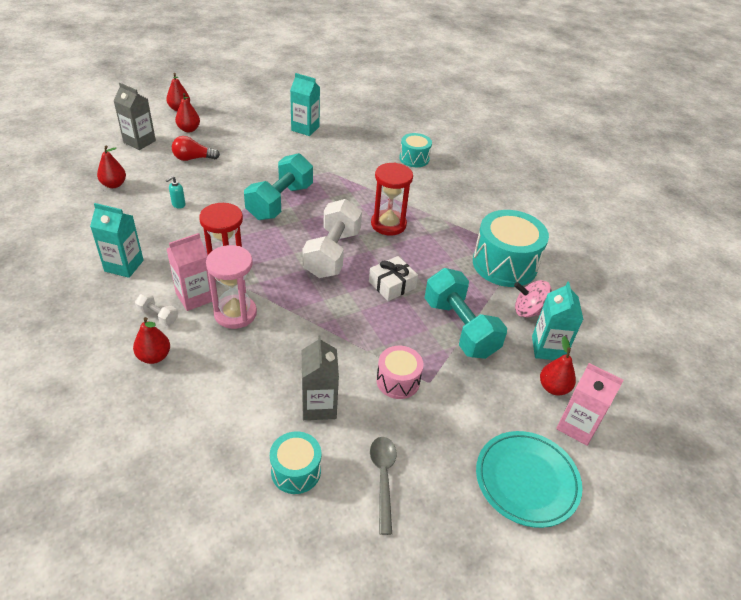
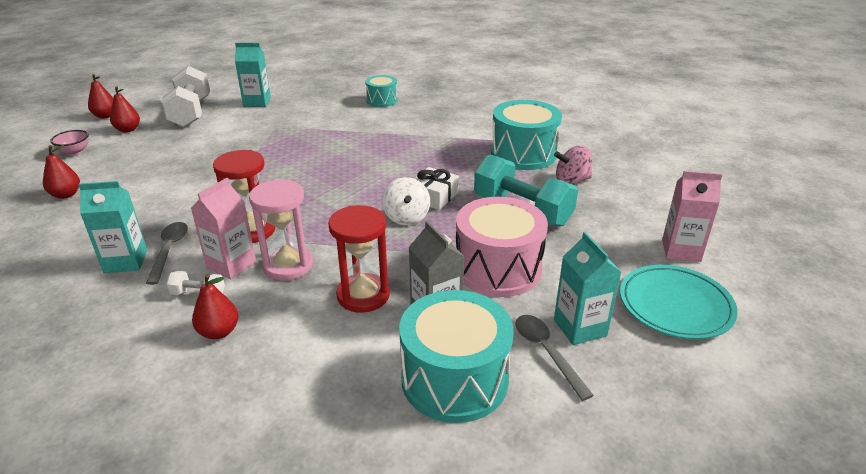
camera: 20 degrees left, 10 degrees down
grey carton [113,83,156,150] -> pink bowl [50,130,89,156]
turquoise soap dispenser [166,176,185,208] -> none
red light bulb [172,136,220,161] -> none
turquoise dumbbell [244,153,313,220] -> none
turquoise drum [270,431,321,494] -> turquoise drum [399,290,513,423], size x1.80
white dumbbell [302,199,362,278] -> white dumbbell moved to [161,66,210,127]
red hourglass [371,162,413,235] -> red hourglass moved to [328,205,390,313]
pink drum [376,346,424,399] -> pink drum [456,197,548,297], size x1.80
turquoise carton [532,281,584,360] -> turquoise carton moved to [554,232,621,345]
red pear [540,336,576,396] -> none
none -> grey spoon [146,222,188,285]
none -> white spinning top [382,177,430,225]

